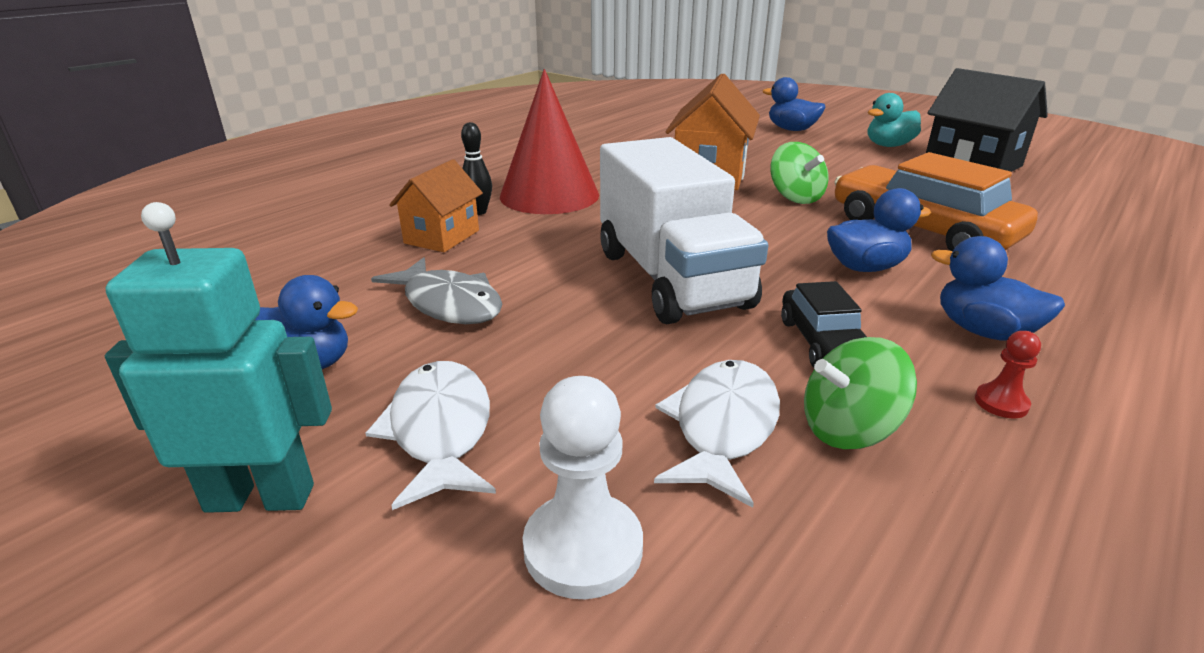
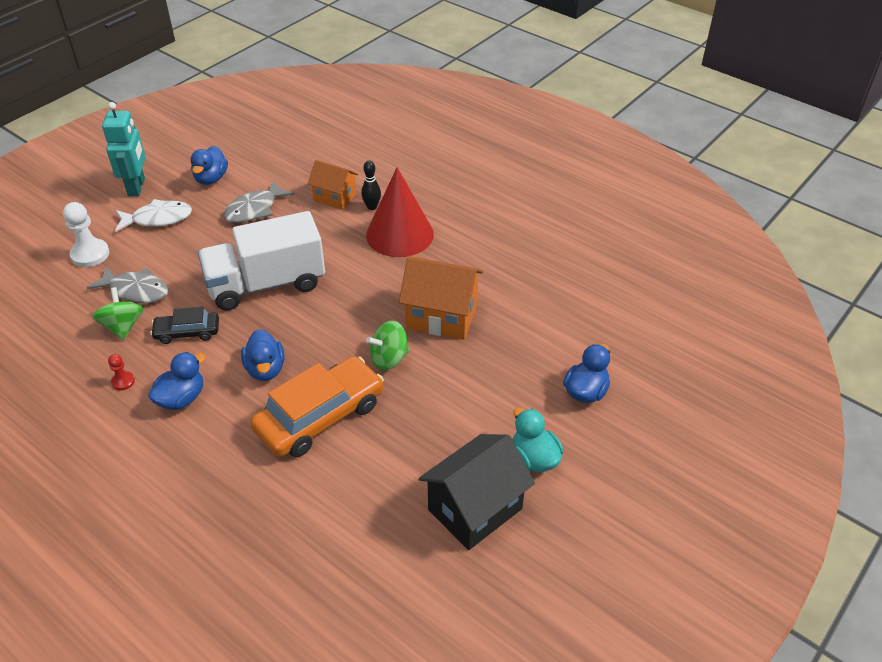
camera: 90 degrees right, 15 degrees up
white fish [654,360,780,508] -> grey fish [86,266,169,303]

